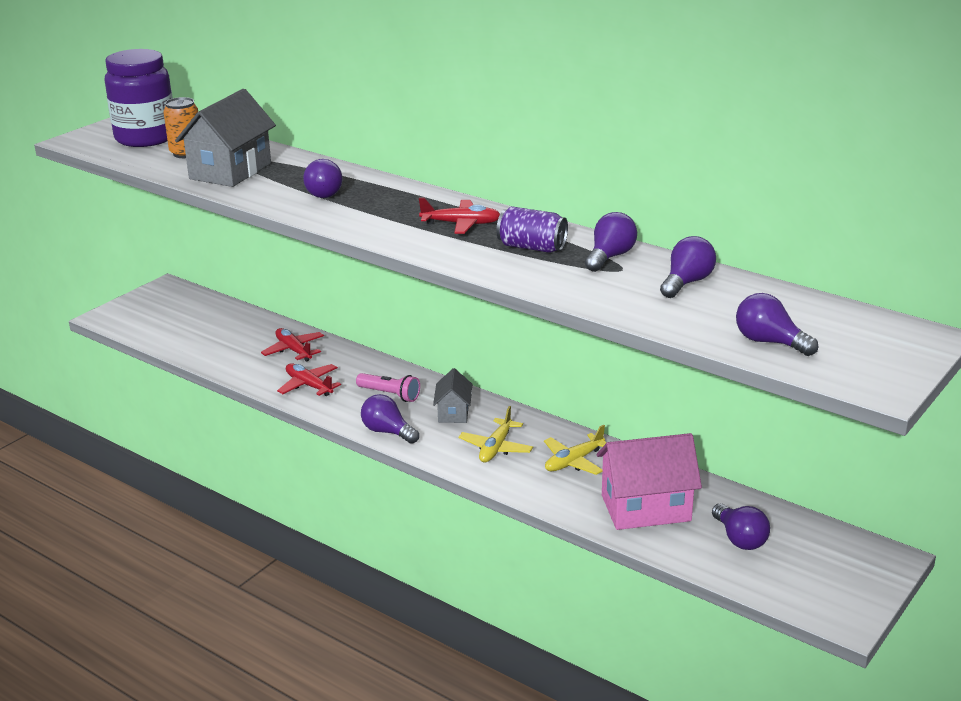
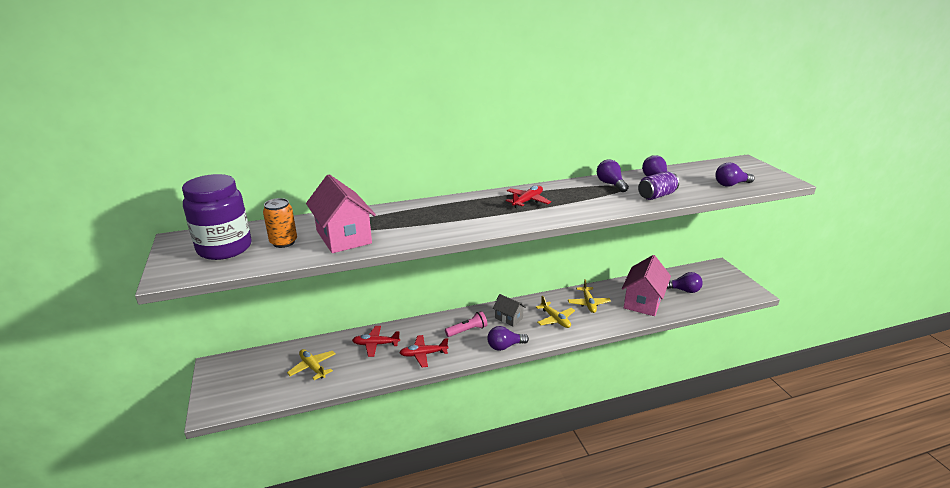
camera: 55 degrees left, 0 degrees up
grey house [175,89,276,187] -> pink house [306,174,376,253]
purple light bulb [303,159,342,198] -> none
purple can [497,206,568,253] -> purple can moved to [638,171,679,200]
none -> yellow plane [287,349,335,380]

